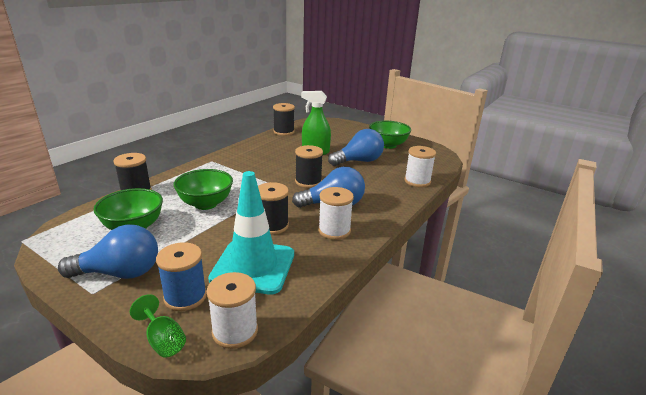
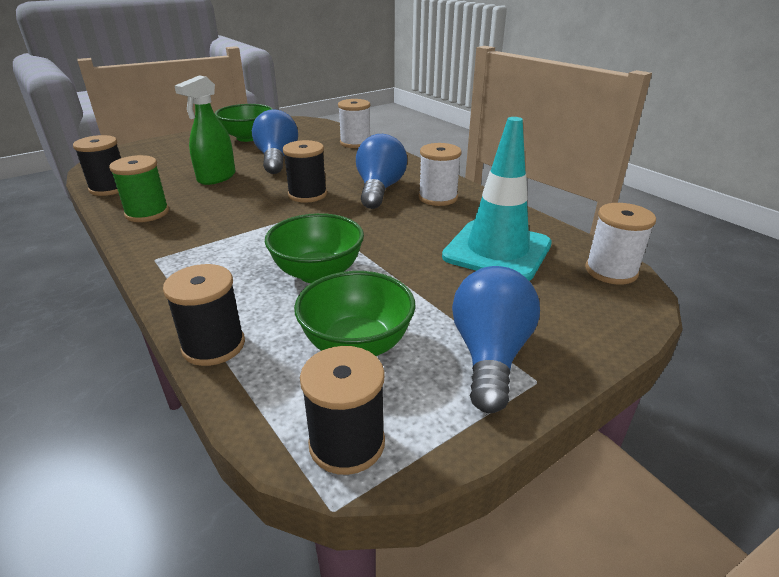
camera: 70 degrees left, 5 degrees up
green goblet [130,294,186,358] -> none
blue spool [156,242,207,311] -> none
black spool [258,182,289,235] -> black spool moved to [300,346,385,475]
none -> green spool [109,155,169,222]

